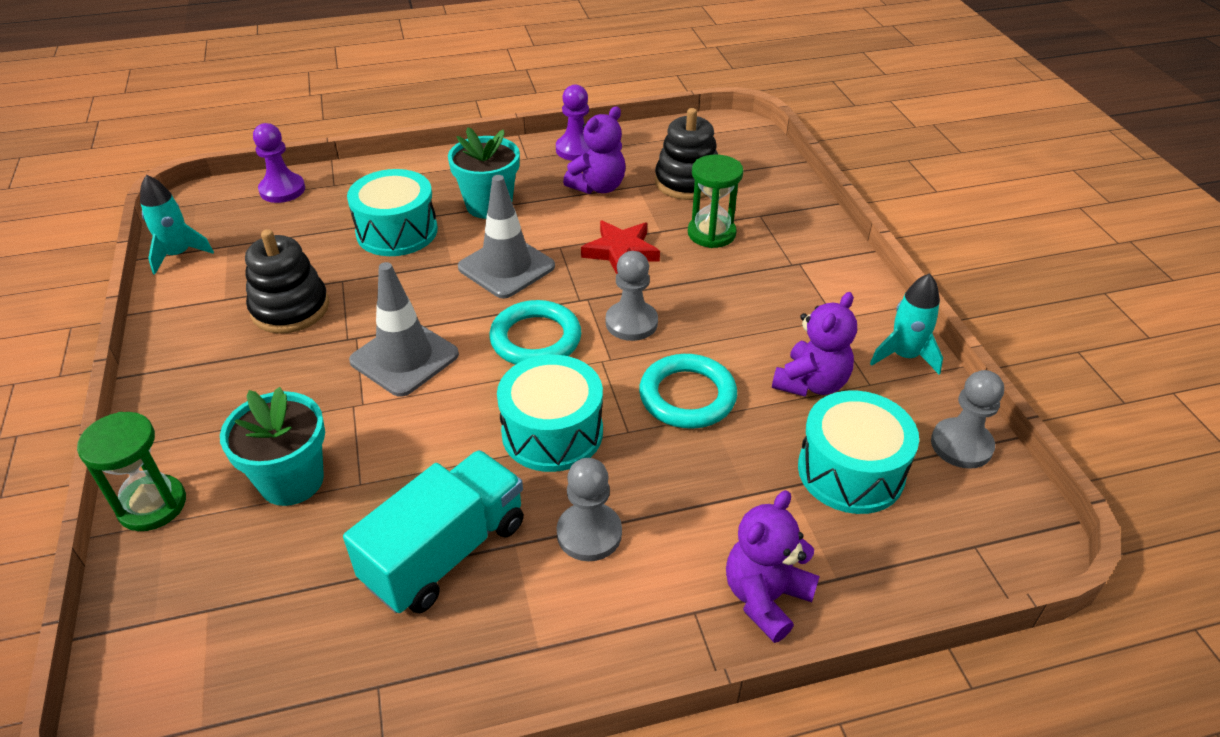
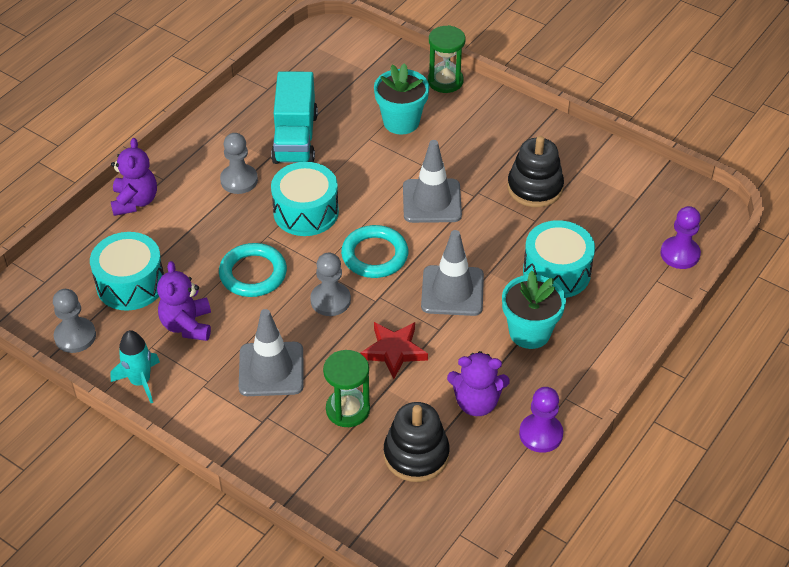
camera: 140 degrees right, 5 degrees up
turquoise rocket [140,175,214,275] -> none
purple teddy bear [563,106,625,194] -> purple teddy bear turned 90 degrees counterclockwise [447,351,510,416]
none -> grey traffic cone [239,309,303,396]

